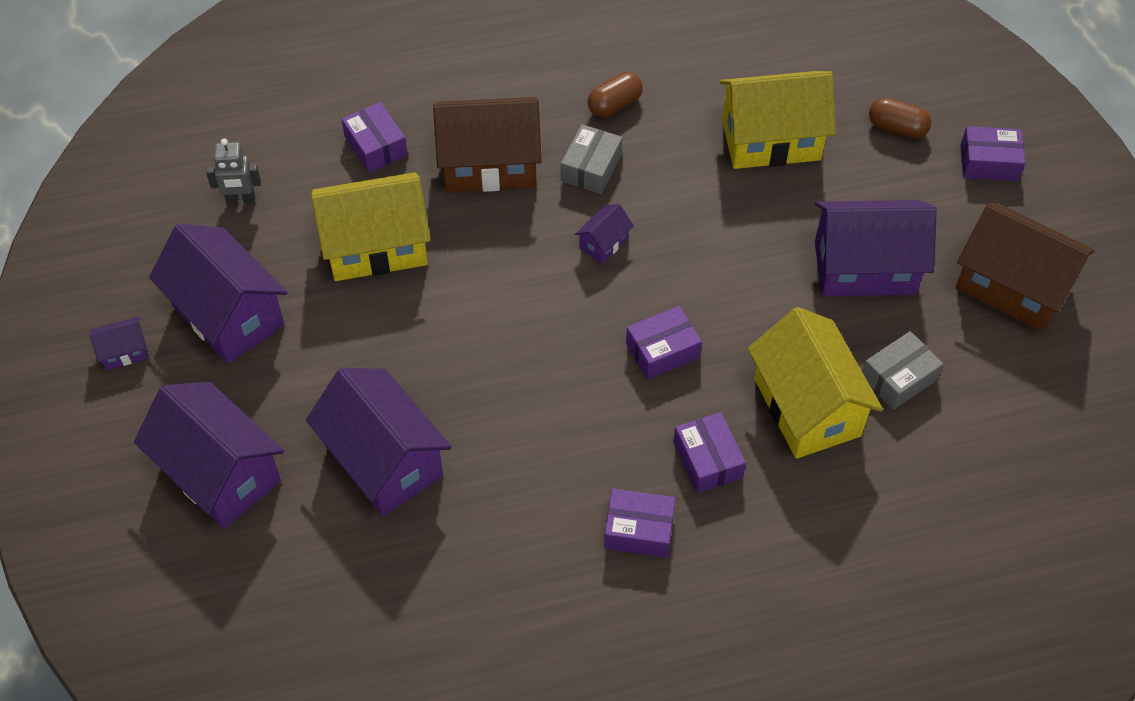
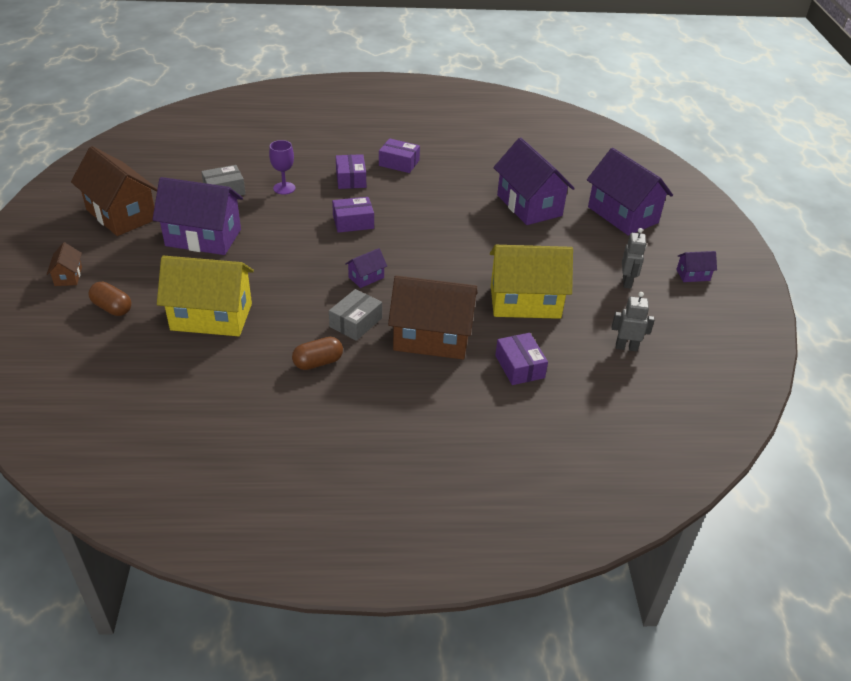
camera: 170 degrees left, 15 degrees down
purple house [149,224,288,364] -> grey robot [622,228,646,289]
yellow house [748,307,883,459] -> purple goblet [269,140,295,195]
purple box [960,126,1025,181] -> brown house [47,242,82,286]

